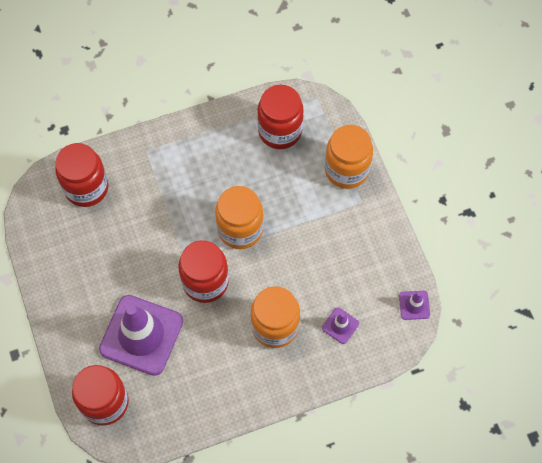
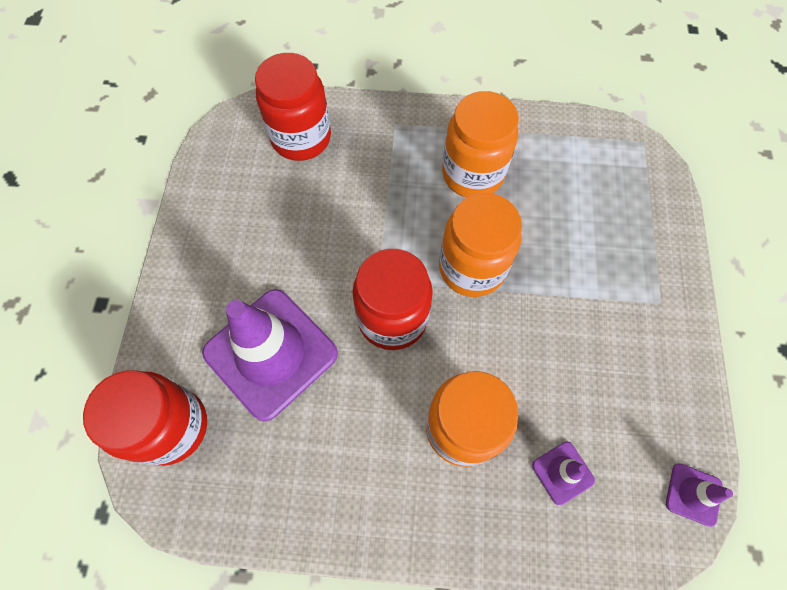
camera: 25 degrees right, 0 degrees up
red jar [257,85,304,149] -> none
orange jar [325,125,373,189] -> orange jar moved to [442,91,519,197]

